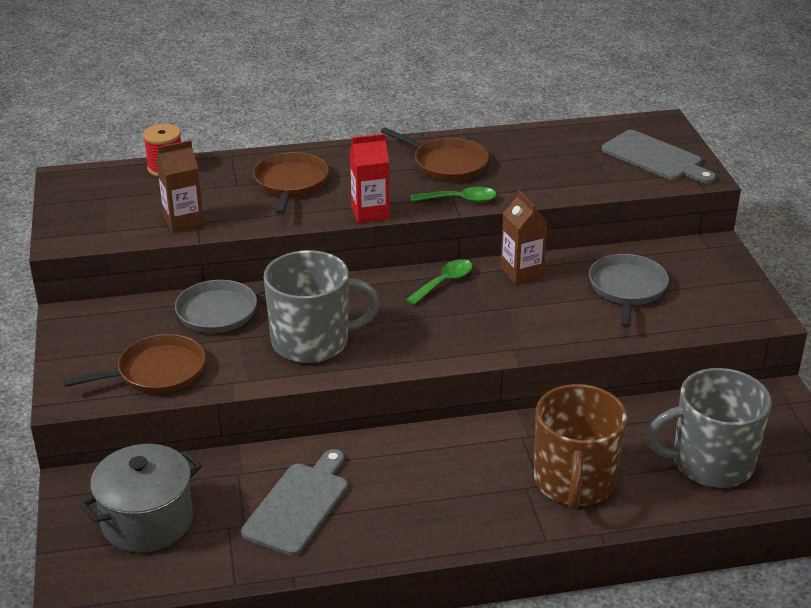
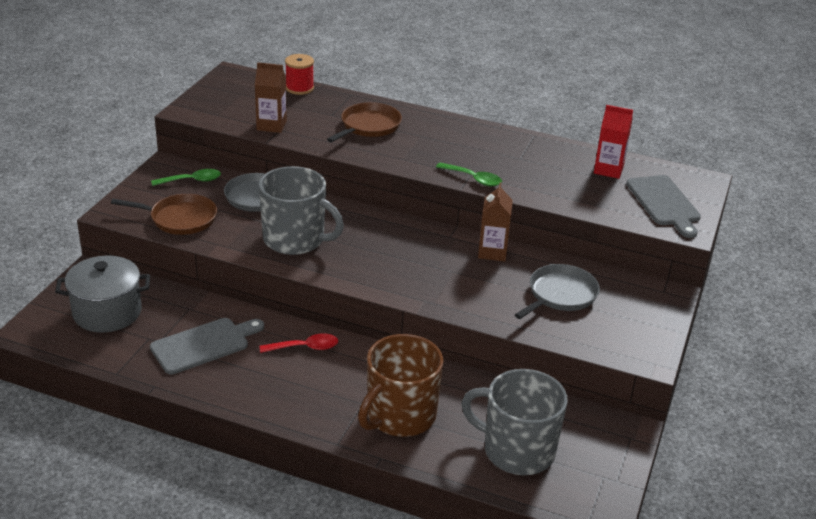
camera: 30 degrees right, 0 degrees up
red carton [350,134,390,223] -> red carton moved to [594,105,633,179]
brown pan [381,127,489,181] -> none
green spoon [406,259,473,305] -> green spoon moved to [151,169,221,186]
none -> red spoon [260,334,338,353]

